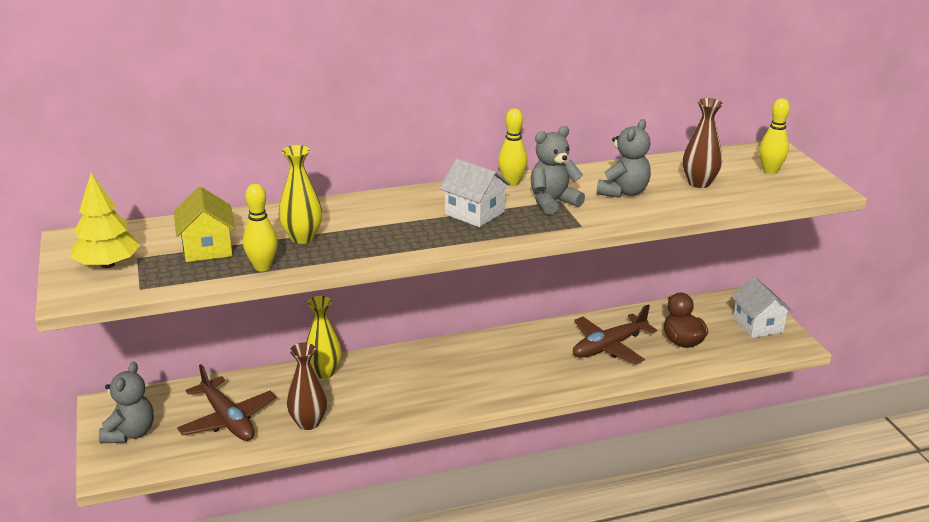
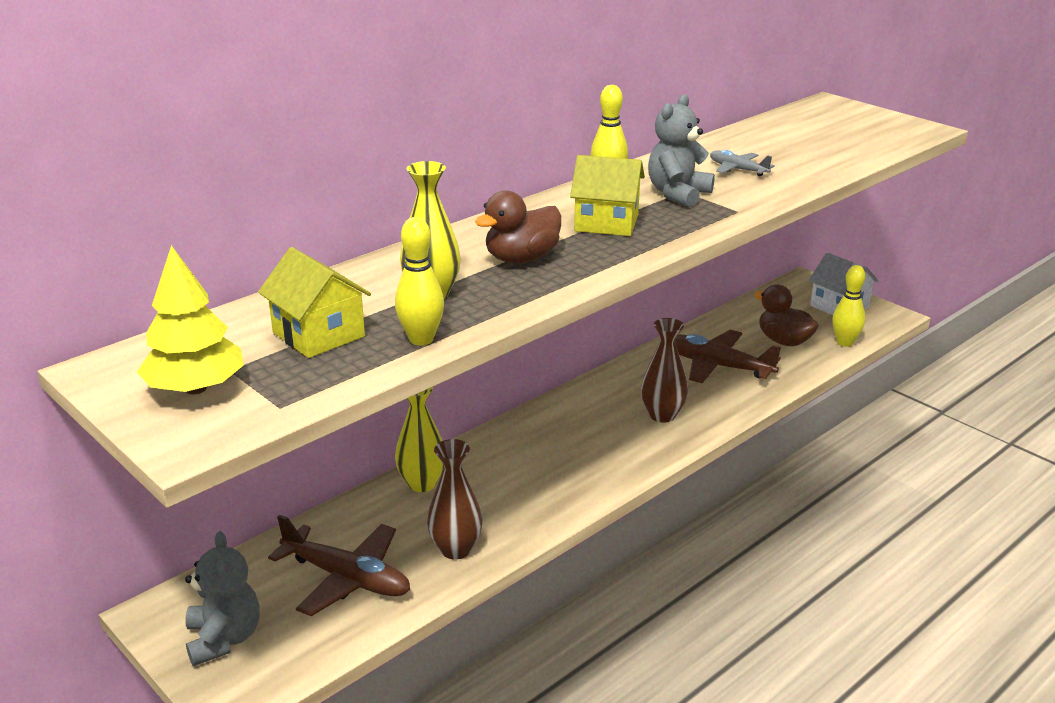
camera: 25 degrees left, 0 degrees up
white house [440,159,511,227] -> yellow house [570,155,645,236]
brown plane [573,304,657,364] -> brown plane turned 90 degrees clockwise [675,330,781,383]
grey teddy bear [597,119,651,198] -> grey plane [710,150,775,176]
brown vase [683,98,723,188] -> brown vase moved to [641,318,688,423]
yellow bowling pin [759,98,790,174] -> yellow bowling pin moved to [832,265,866,347]
none -> brown duck [475,190,561,263]

